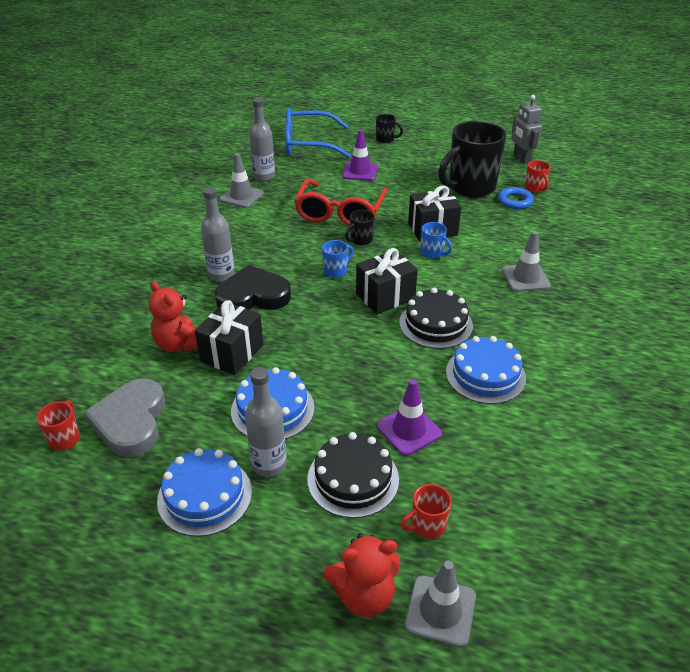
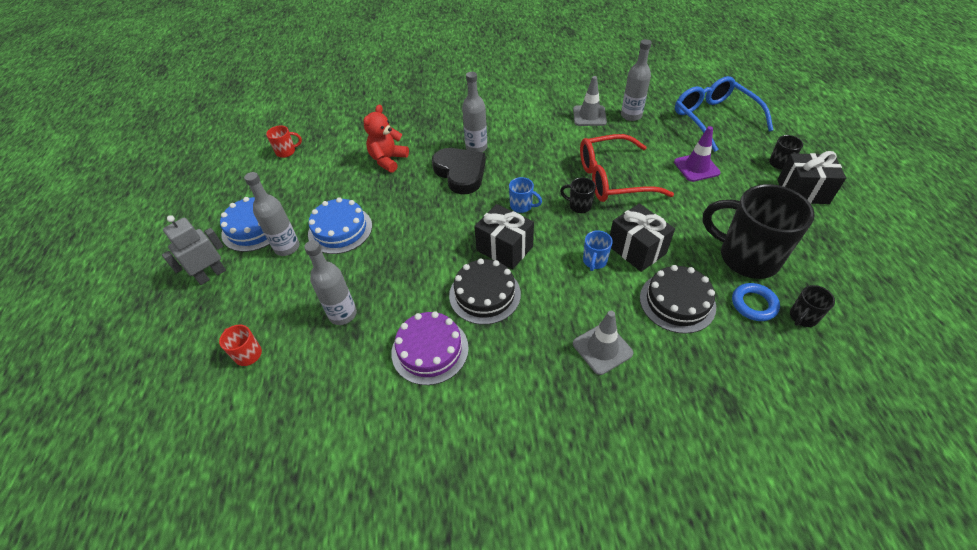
camera: 70 degrees right, 10 degrees up
grey heart [84,378,165,457] -> none
black gift [195,300,263,375] -> black gift moved to [777,151,846,204]
black cake [307,432,399,518] -> black cake moved to [640,265,716,334]
red teddy bear [324,533,400,617] -> none
purple traffic cone [377,379,442,456] -> grey bottle [304,240,357,325]
grey traffic cone [405,560,476,648] -> none
blue cake [446,336,526,404] -> purple cake [392,311,469,385]
grey robot [511,95,542,164] -> grey robot moved to [162,215,226,285]
red mug [525,160,550,193] -> black mug [790,285,835,327]

